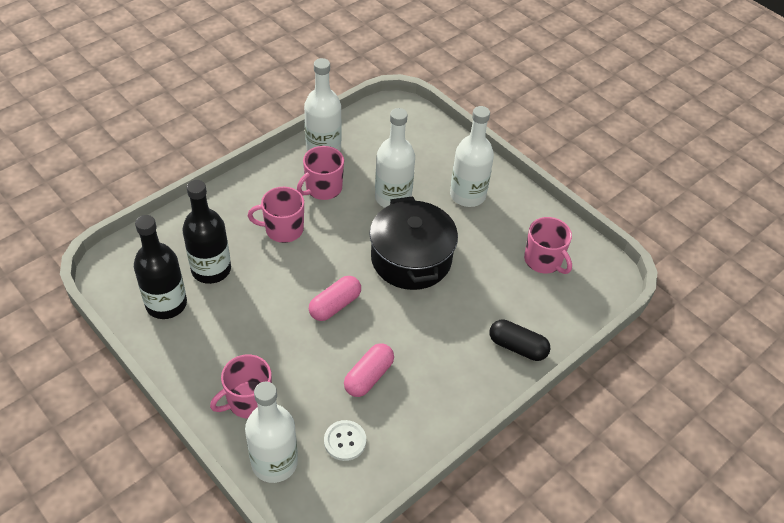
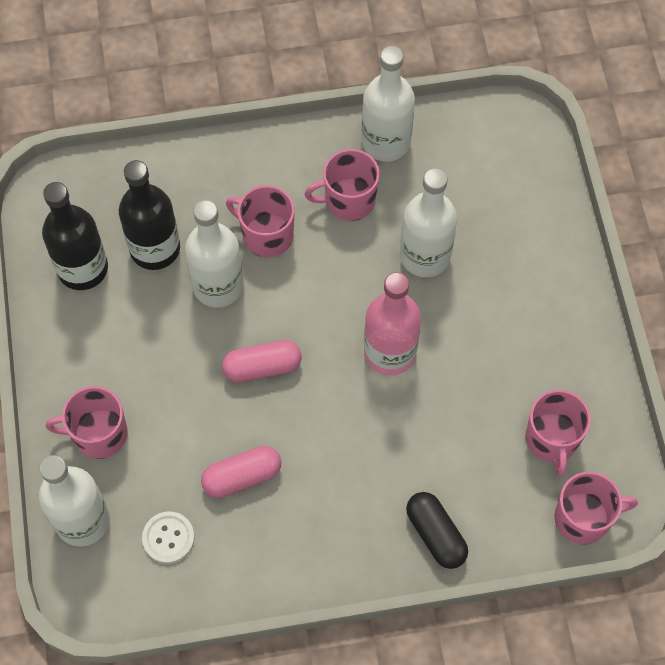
camera: 35 degrees right, 15 degrees up
black pot [369,196,458,290] -> pink bottle [364,272,421,375]
white bottle [450,106,494,207] -> white bottle moved to [185,200,244,307]
none -> pink mug [554,472,638,544]

